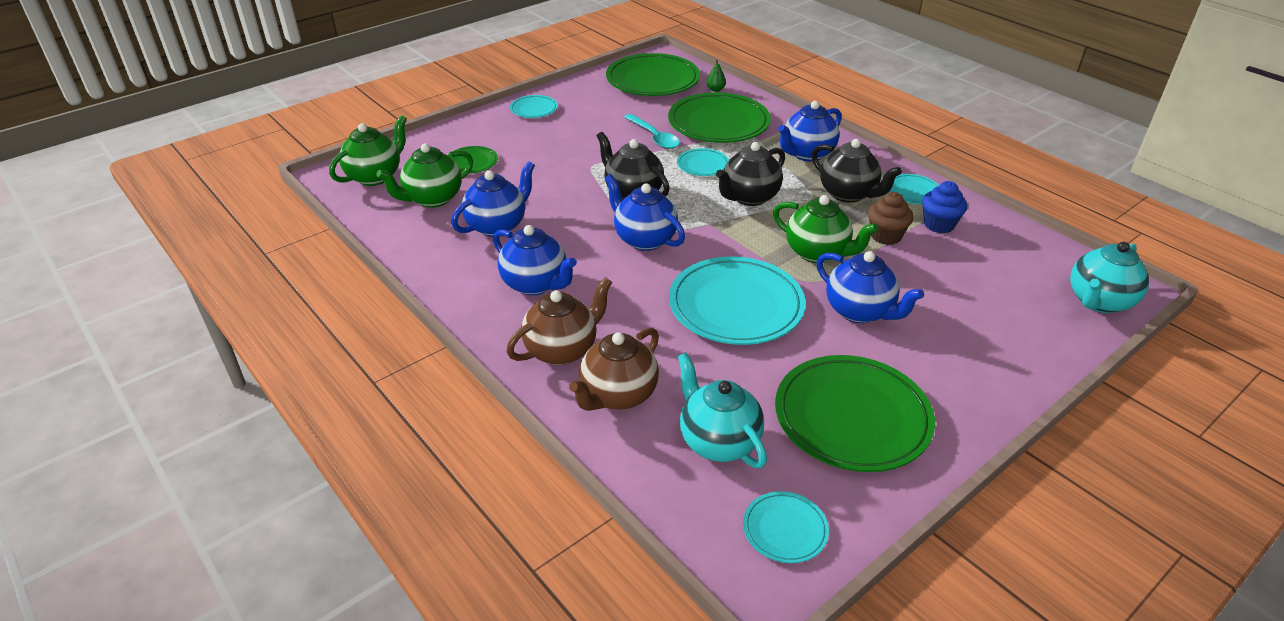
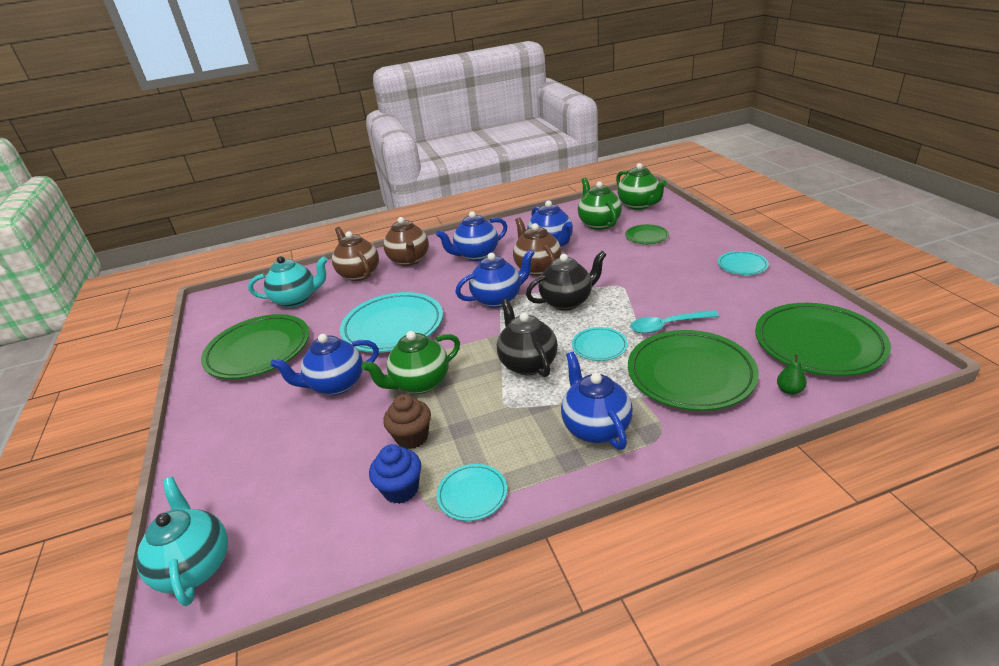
camera: 115 degrees right, 5 degrees down
turquoise plate [743,491,829,563] -> none
black teapot [812,139,902,203] -> none
none -> brown teapot [513,217,561,276]

